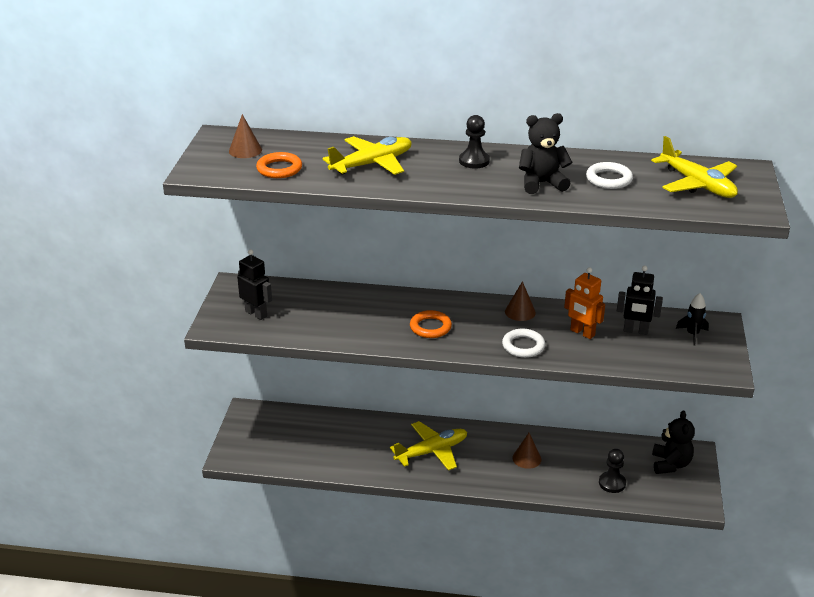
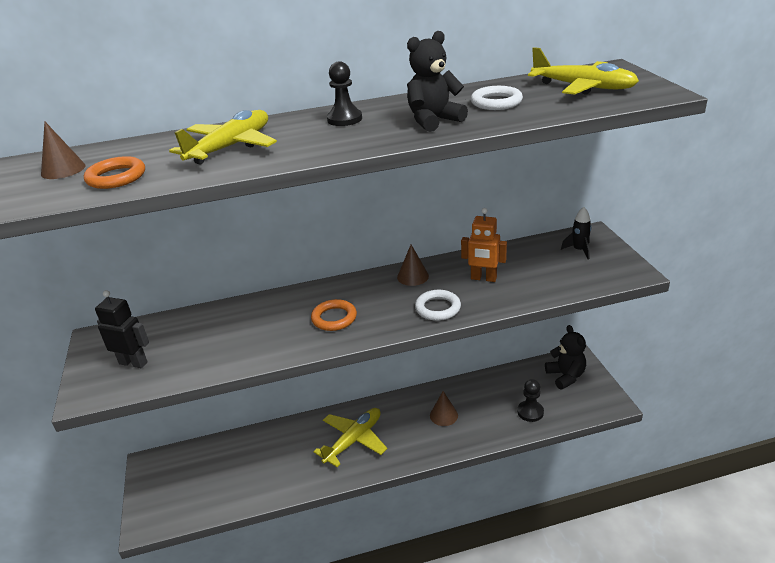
camera: 20 degrees left, 0 degrees up
black robot [617,266,663,335] -> none

